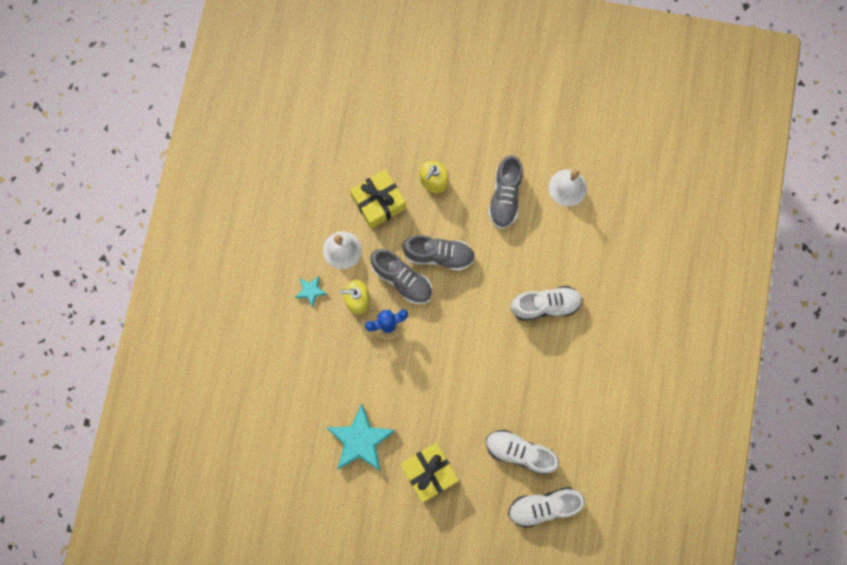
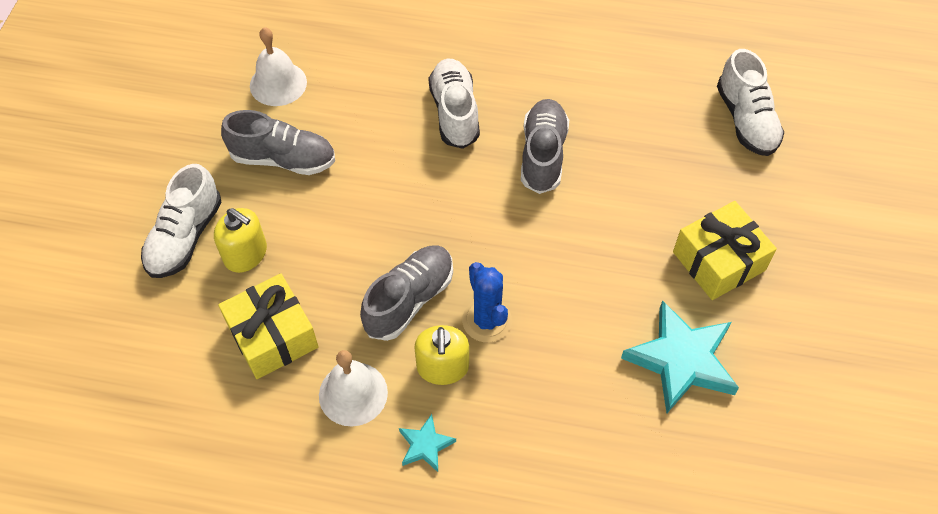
camera: 90 degrees left, 20 degrees down
grey shoe [402,235,475,271] -> grey shoe moved to [521,99,569,194]
white shoe [486,430,559,475] -> white shoe moved to [141,164,221,278]

